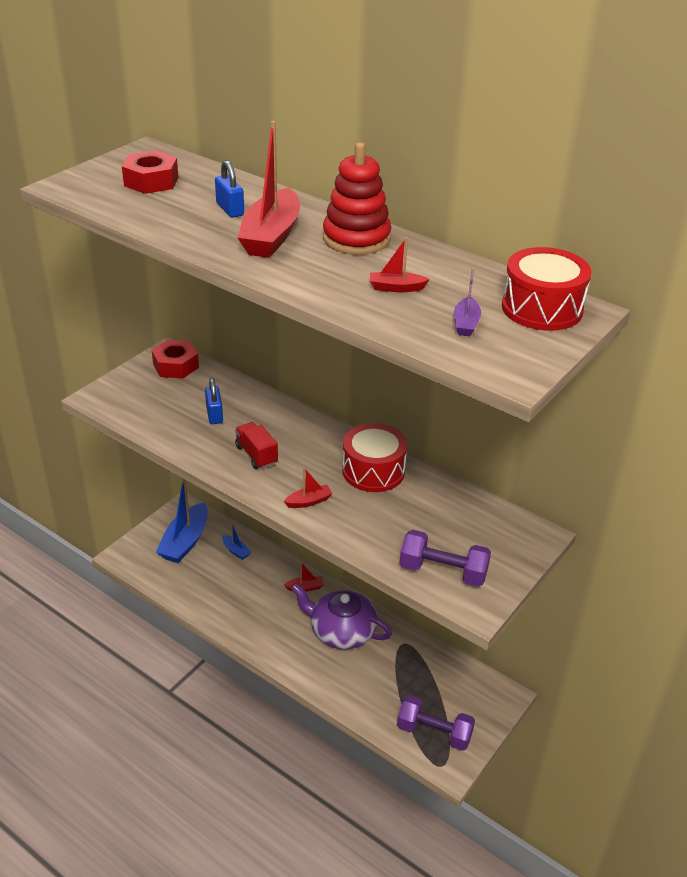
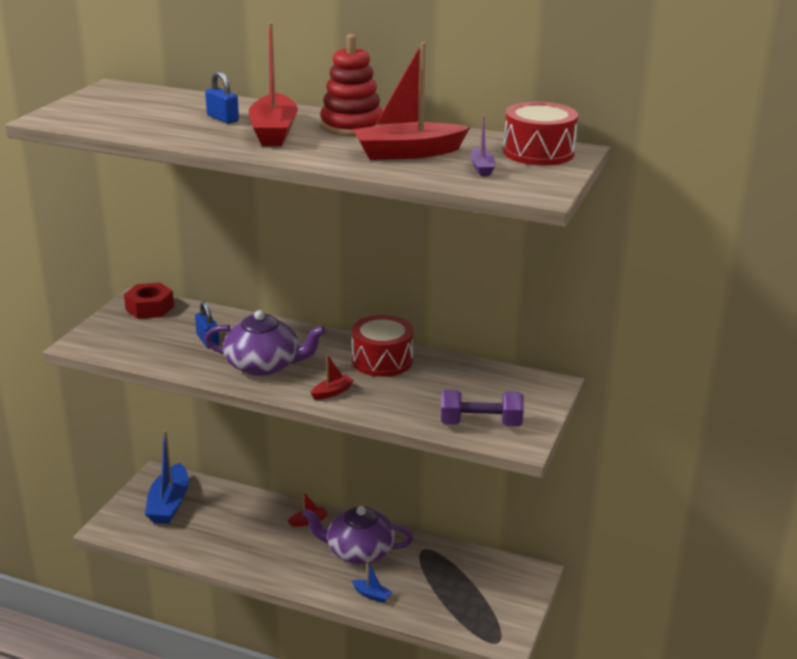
camera: 15 degrees left, 10 degrees down
red nut [122,151,178,194] -> none
blue boat [222,523,251,560] -> blue boat moved to [351,561,392,603]
red truck [235,422,278,469] -> purple teapot [204,310,326,376]
red boat [370,237,430,292] -> red boat [353,42,470,160], size x2.16
purple dumbbell [397,695,475,751] -> none

